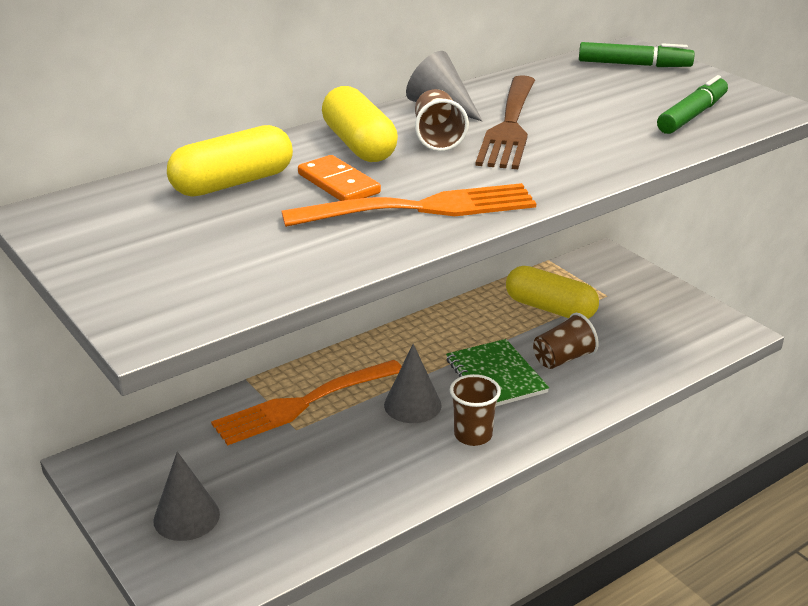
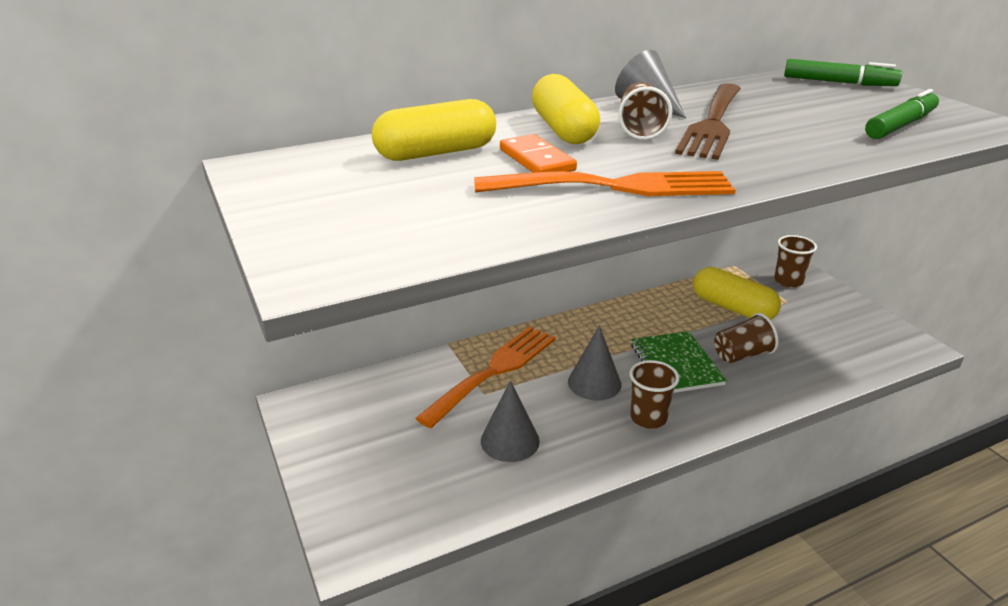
camera: 10 degrees right, 0 degrees up
grey cone [153,451,220,541] -> grey cone moved to [481,380,540,462]
orange fork [211,360,402,446] -> orange fork turned 150 degrees clockwise [416,326,556,428]
none -> brown cup [774,235,817,288]

